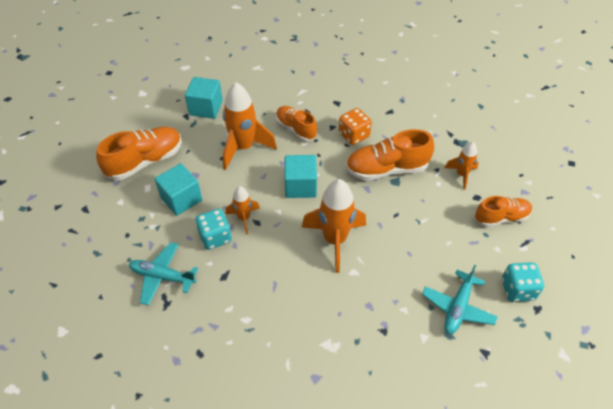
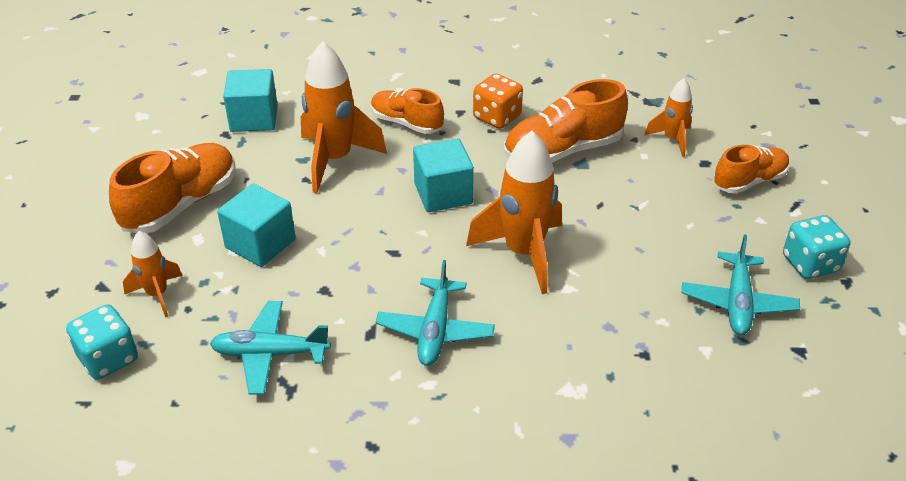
camera: 15 degrees left, 10 degrees down
turquoise dice [195,209,232,250] -> turquoise dice moved to [66,304,138,379]
orange rocket [226,186,260,235] -> orange rocket moved to [123,231,183,317]
none -> turquoise plane [375,260,495,366]

